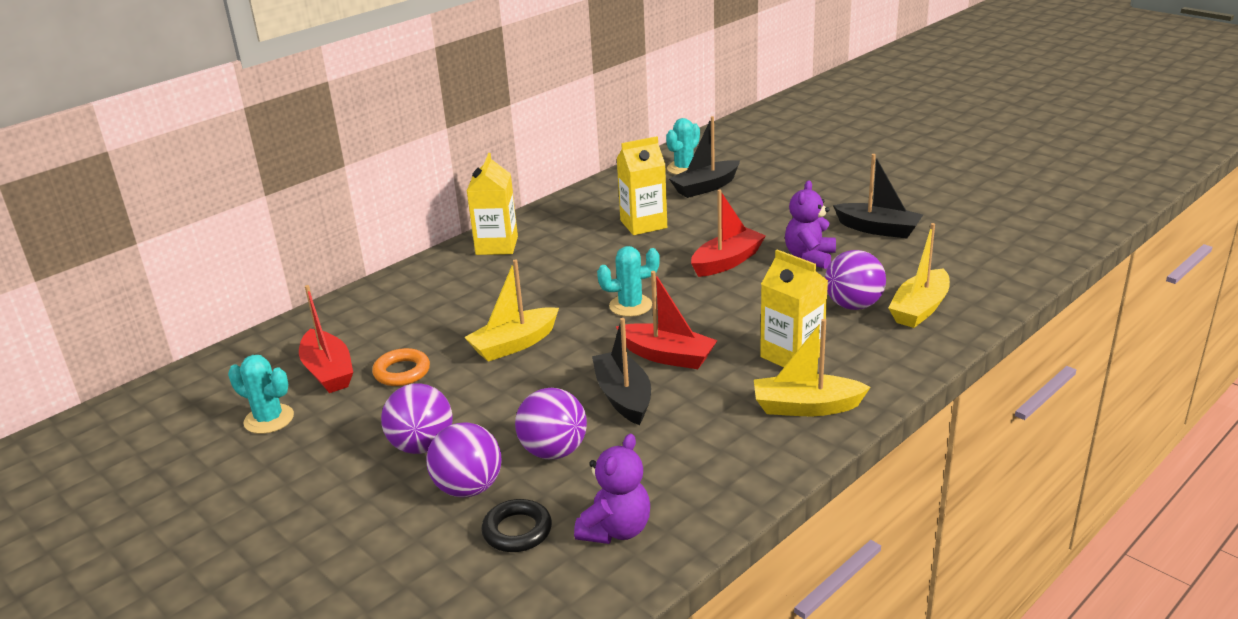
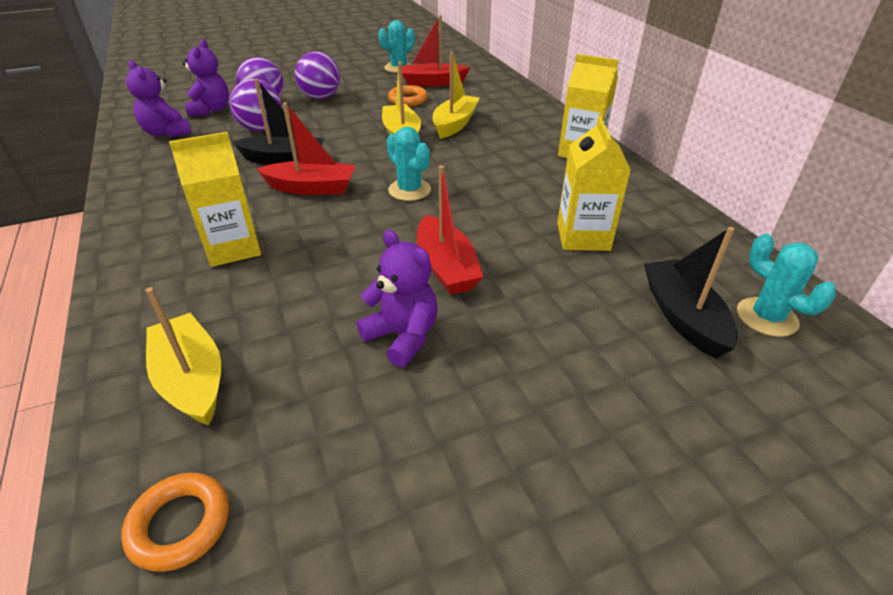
camera: 110 degrees right, 10 degrees up
black ring [481,499,552,552] -> purple teddy bear [183,39,229,116]
turquoise cactus [597,246,660,317] -> turquoise cactus turned 45 degrees counterclockwise [386,126,431,201]
red boat [616,271,718,369] -> red boat turned 135 degrees counterclockwise [257,102,356,195]
yellow boat [754,319,871,416] -> yellow boat moved to [432,52,480,139]
purple ball [825,250,886,310] -> none
black boat [833,154,923,238] -> none
none -> orange ring [121,473,229,572]

